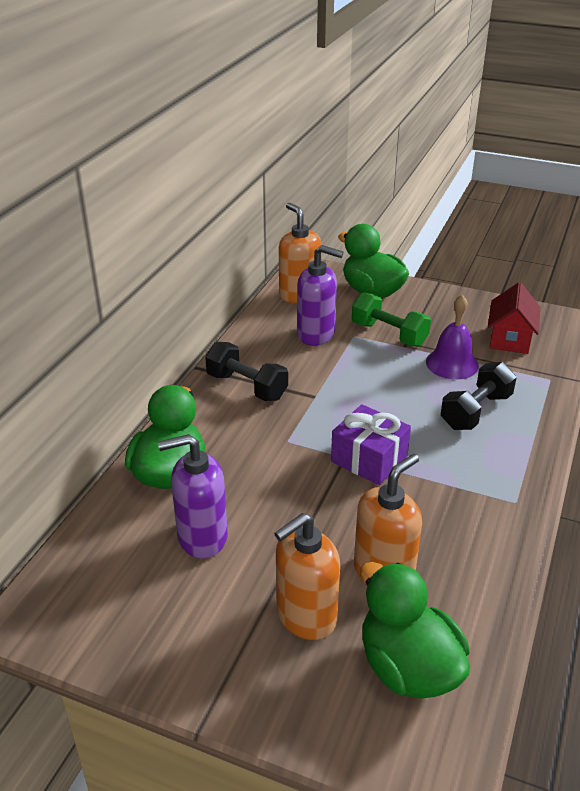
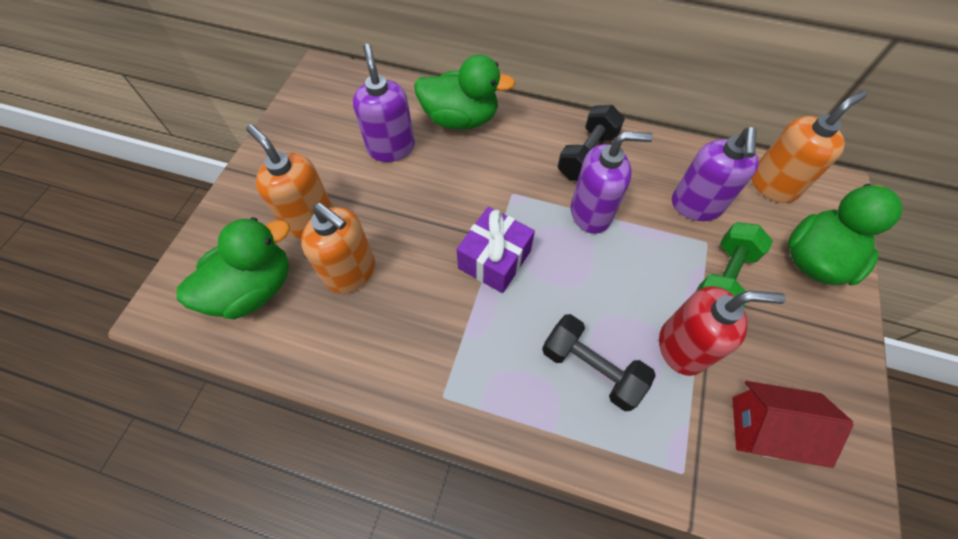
camera: 85 degrees right, 25 degrees up
purple bell [426,295,479,380] -> red soap dispenser [659,286,786,376]
none -> purple soap dispenser [571,131,653,234]

